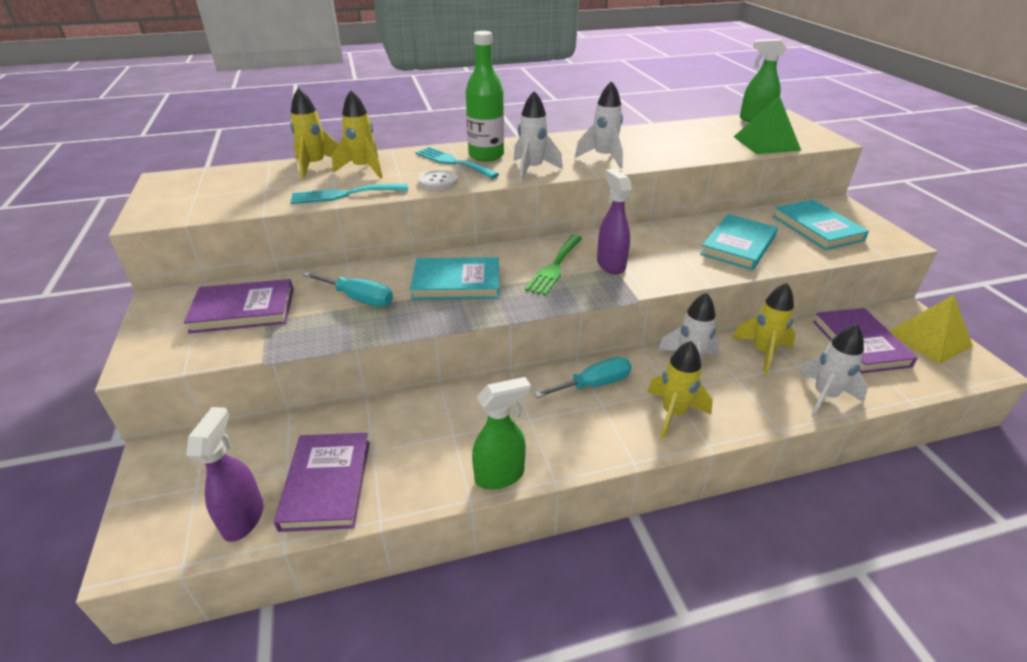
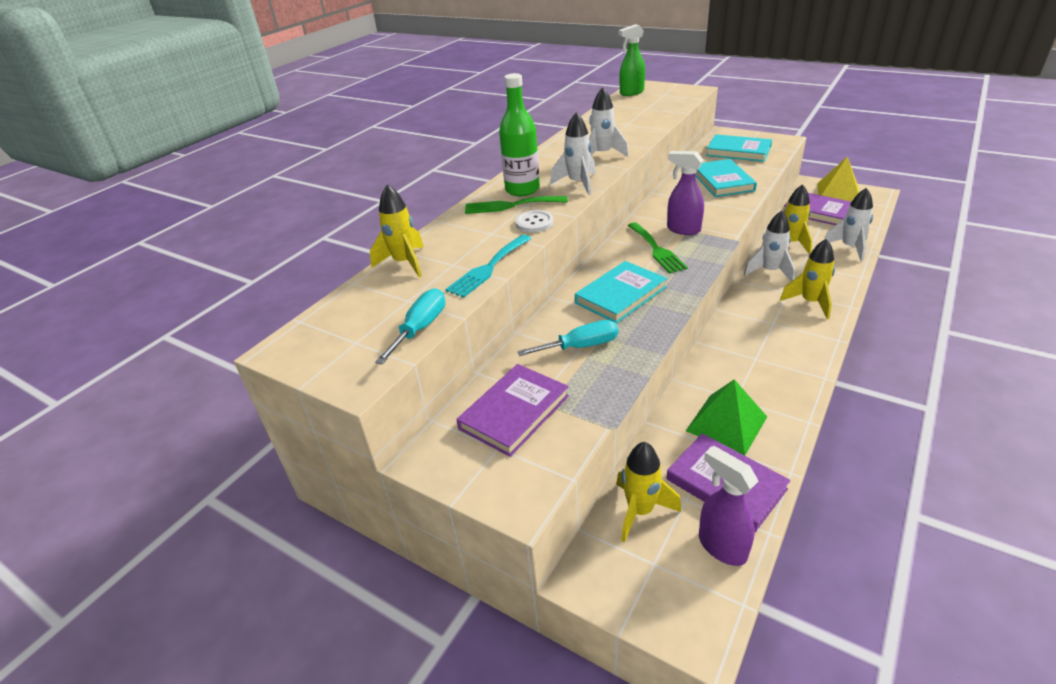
camera: 40 degrees left, 0 degrees up
yellow rocket [332,90,383,179] -> yellow rocket moved to [616,442,681,542]
turquoise fork [415,147,499,179] -> green fork [465,196,568,214]
green spray bottle [472,377,531,489] -> none
turquoise screwdriver [534,357,632,398] -> turquoise screwdriver moved to [375,288,445,364]
green pyramid [734,95,801,154] -> green pyramid moved to [686,379,767,455]

